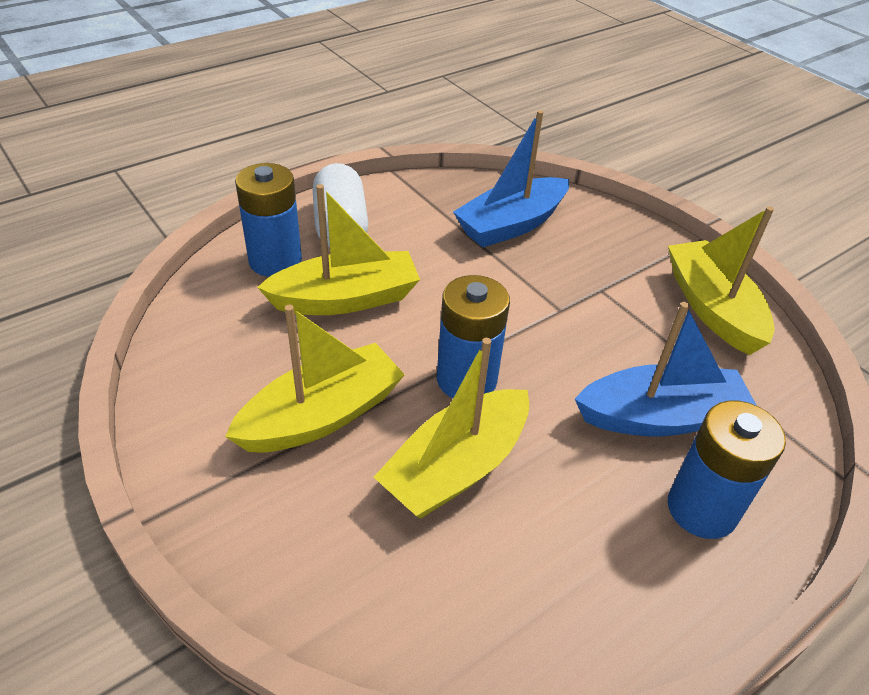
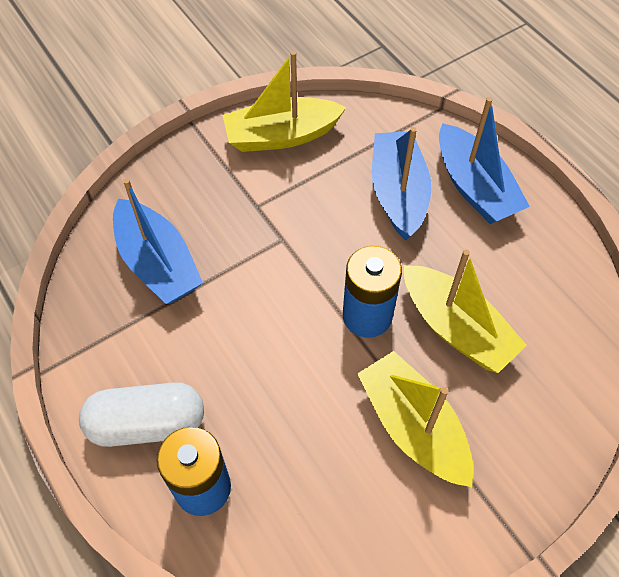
camera: 85 degrees left, 15 degrees up
yellow boat [257,184,420,315] -> none
blue battery [668,401,786,539] -> blue boat [439,97,530,224]

